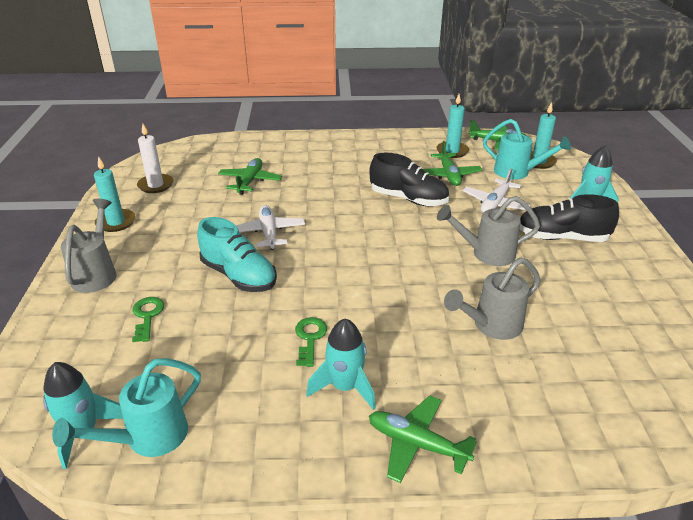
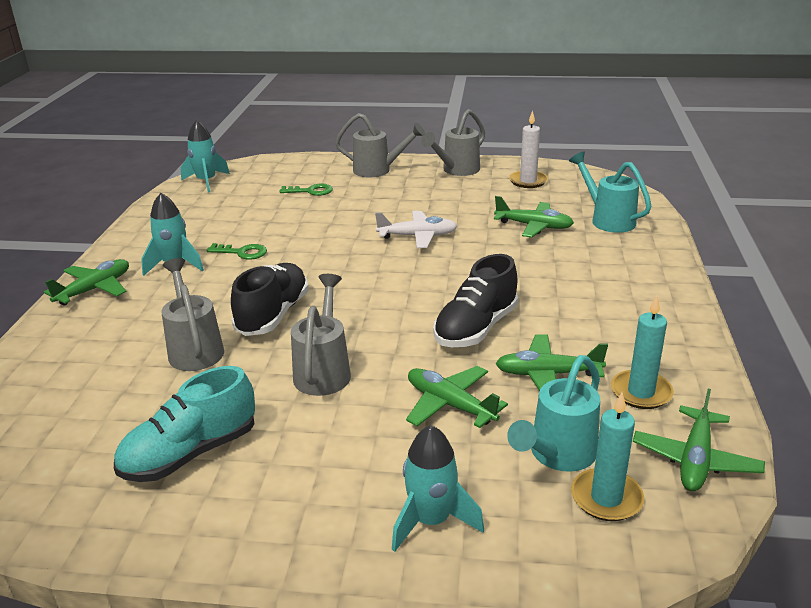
camera: 100 degrees right, 5 degrees down
turquoise watering can [52,358,201,457] -> turquoise watering can moved to [569,151,651,233]
turquoise candle [94,156,136,232] -> grey watering can [421,109,485,176]
turquoise shoe [197,217,277,292] -> turquoise shoe moved to [114,366,255,482]
white plane [463,168,531,213] -> green plane [406,366,508,428]
black shoe [520,194,619,242] -> black shoe moved to [231,263,309,336]

